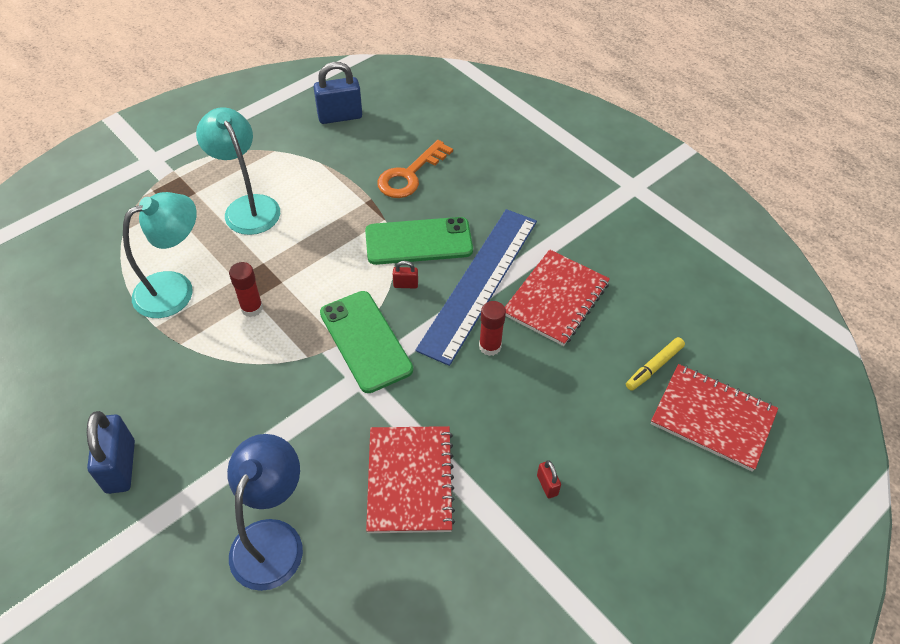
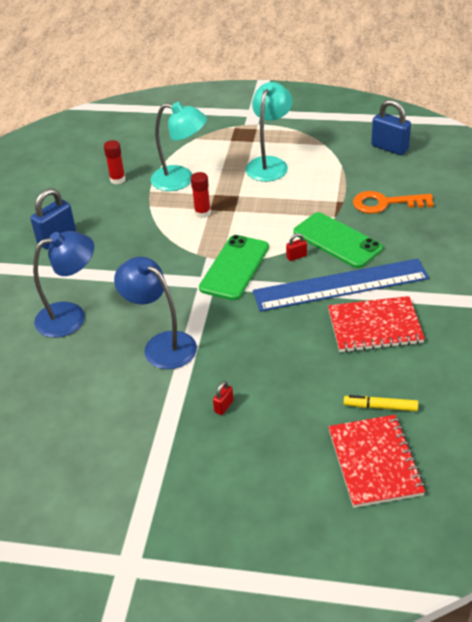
camera: 55 degrees right, 10 degrees down
red notebook [366,426,455,533] -> blue lamp [114,257,197,369]
red padlock [393,261,418,289] -> red padlock turned 75 degrees counterclockwise [286,233,307,261]
red glue stick [479,301,506,356] -> red glue stick moved to [104,140,126,184]

